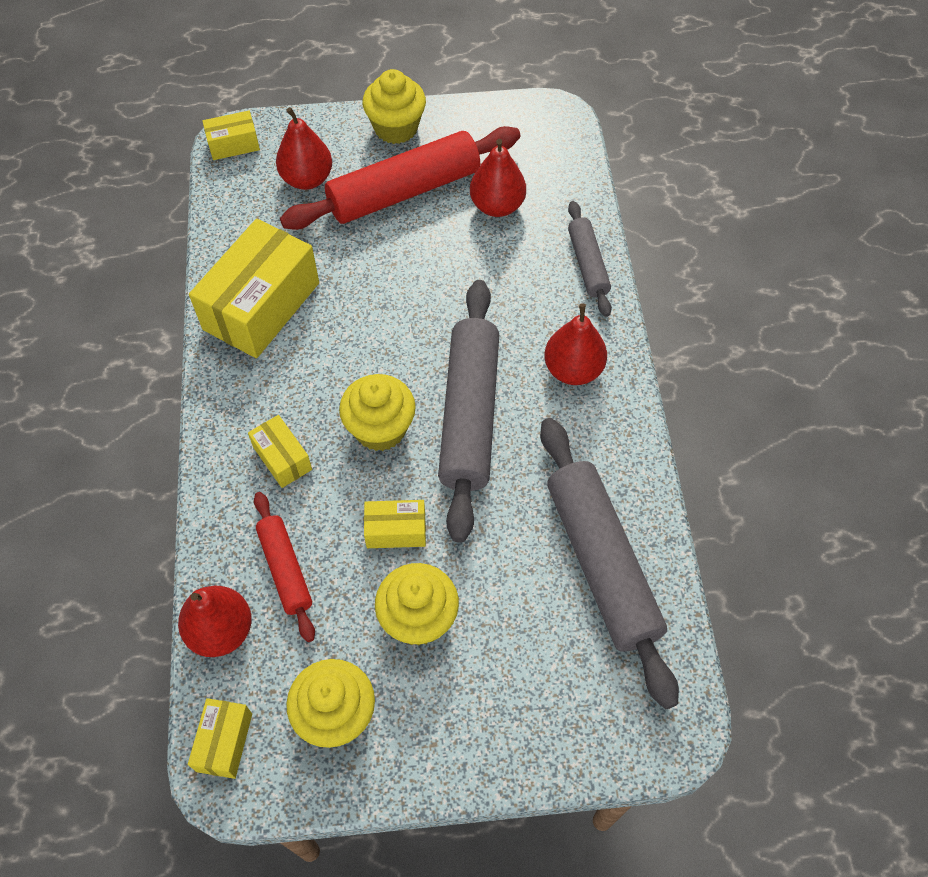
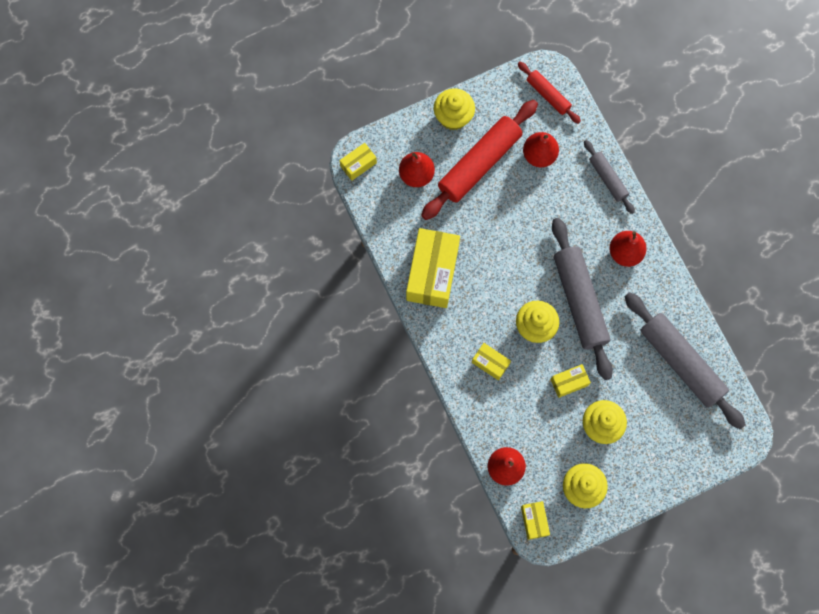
camera: 20 degrees left, 15 degrees up
red rolling pin [254,492,315,642] -> red rolling pin moved to [518,62,581,124]

